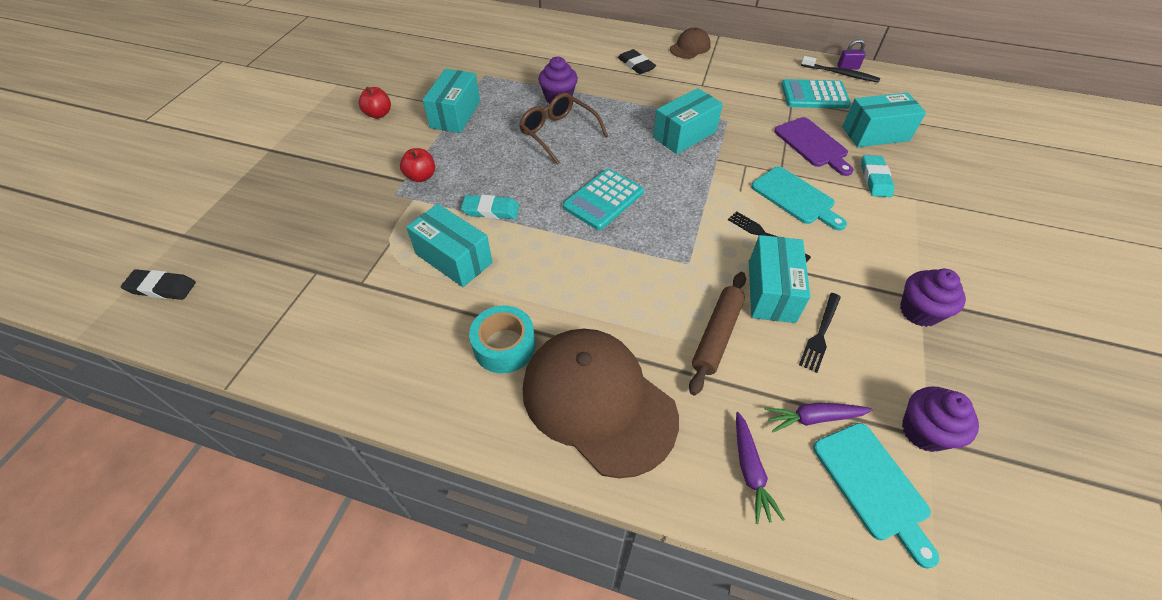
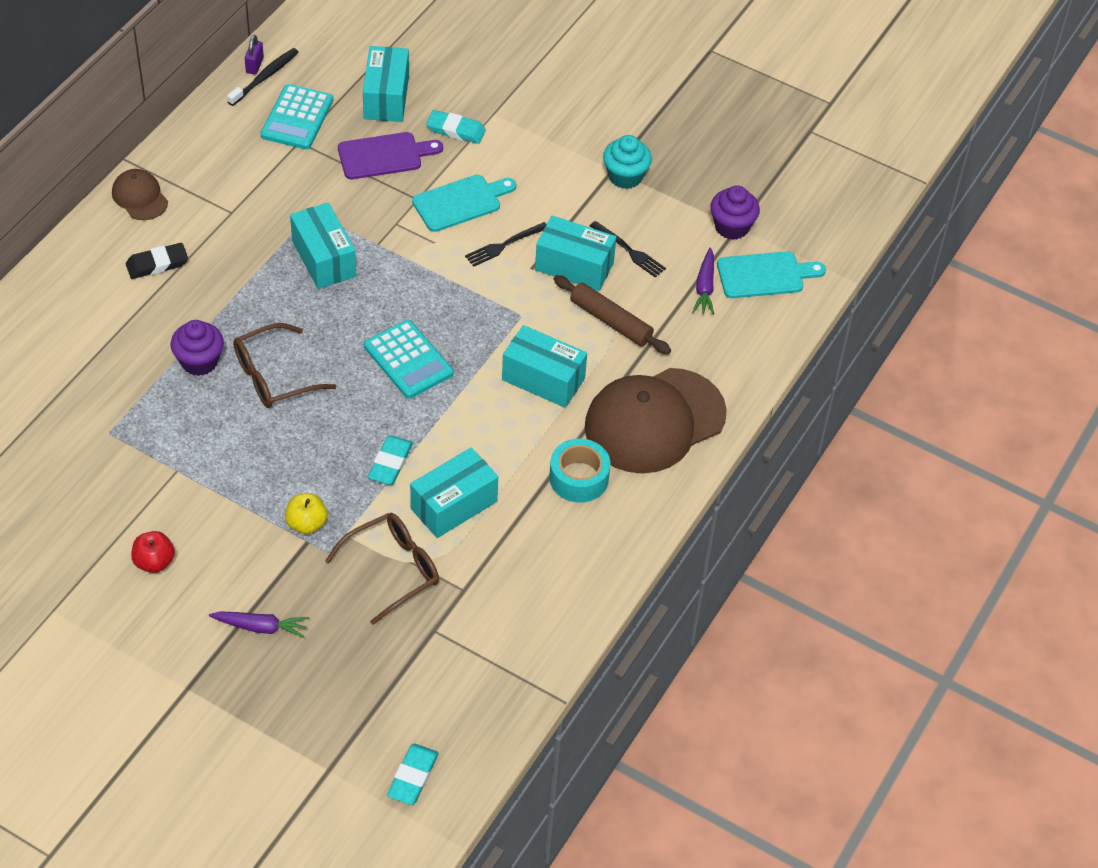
camera: 80 degrees left, 0 degrees up
black eraser [121,269,196,300] -> turquoise eraser [387,744,439,805]
red apple [400,148,435,182] -> yellow apple [285,493,327,534]
turquoise box [423,69,480,133] -> turquoise box moved to [502,325,587,408]
purple carrot [736,412,785,524] -> purple carrot moved to [209,611,309,638]
purple cupcake [900,269,966,327] -> turquoise cupcake [603,135,652,189]
none -> brown glasses [325,513,439,625]

